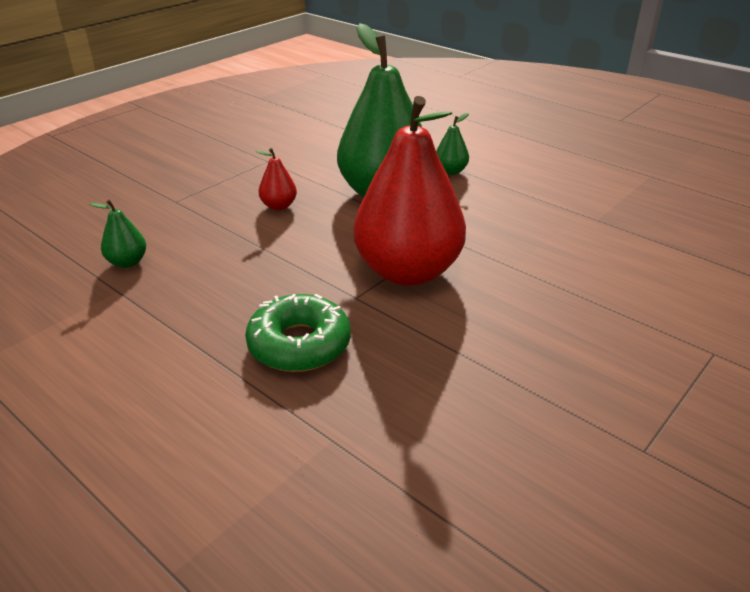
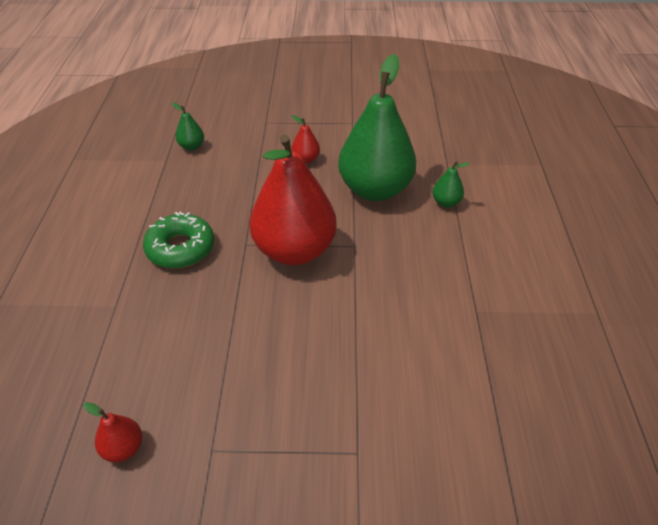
camera: 50 degrees right, 10 degrees up
none -> red pear [83,402,142,462]

